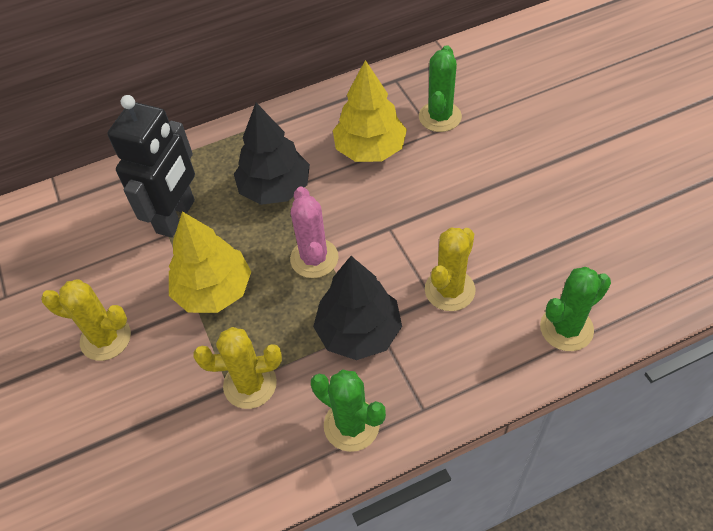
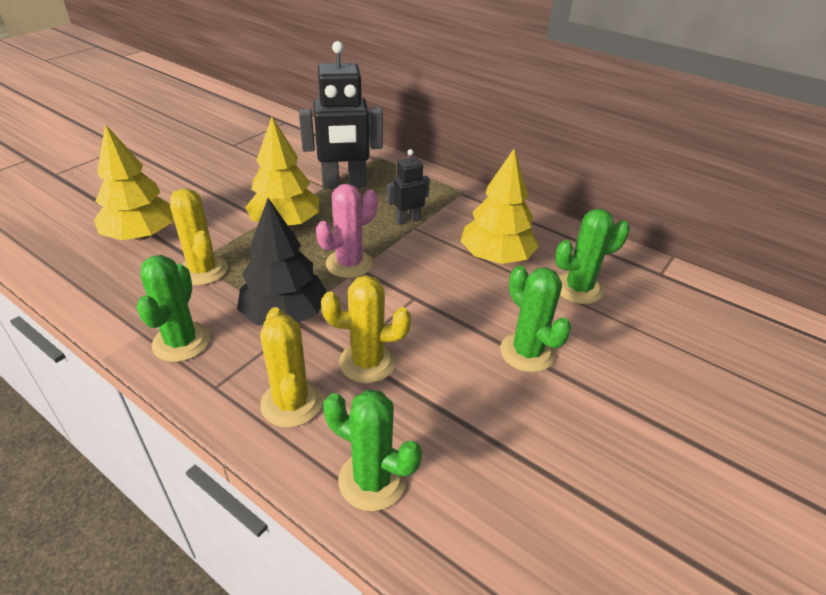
camera: 55 degrees right, 15 degrees down
yellow cactus [41,280,131,361] -> yellow cactus moved to [260,307,322,428]
black tree [234,103,310,205] -> black robot [387,149,430,225]
none -> yellow tree [94,124,173,240]
none -> green cactus [500,265,571,372]

